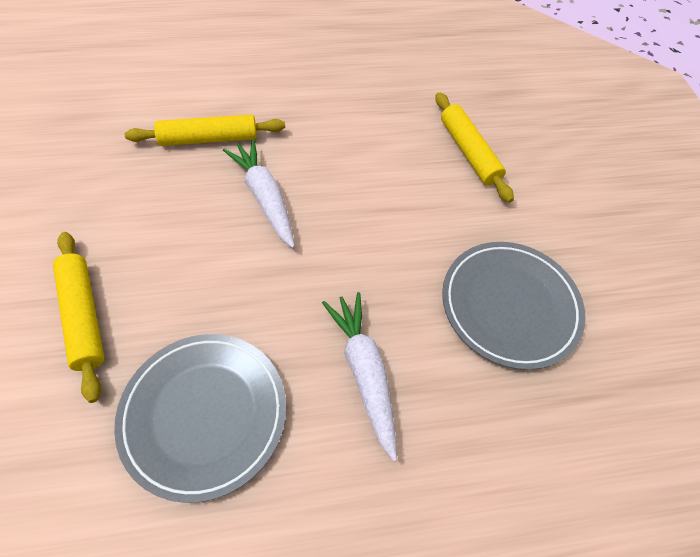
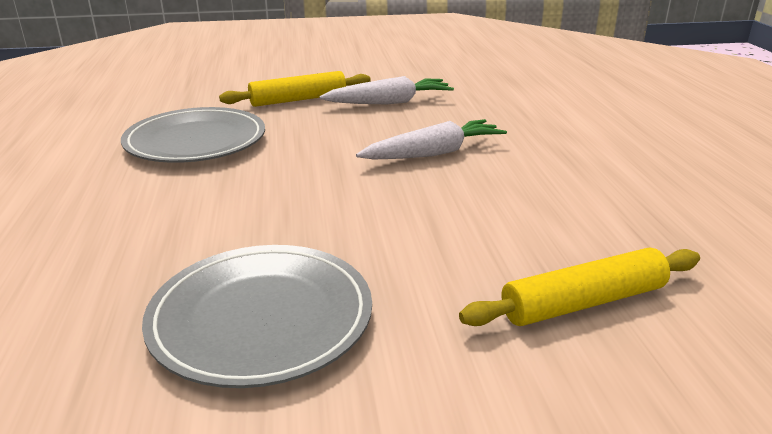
camera: 95 degrees right, 30 degrees down
yellow rolling pin [125,114,285,146] -> none
white carrot [322,292,397,462] -> white carrot moved to [320,76,454,104]

